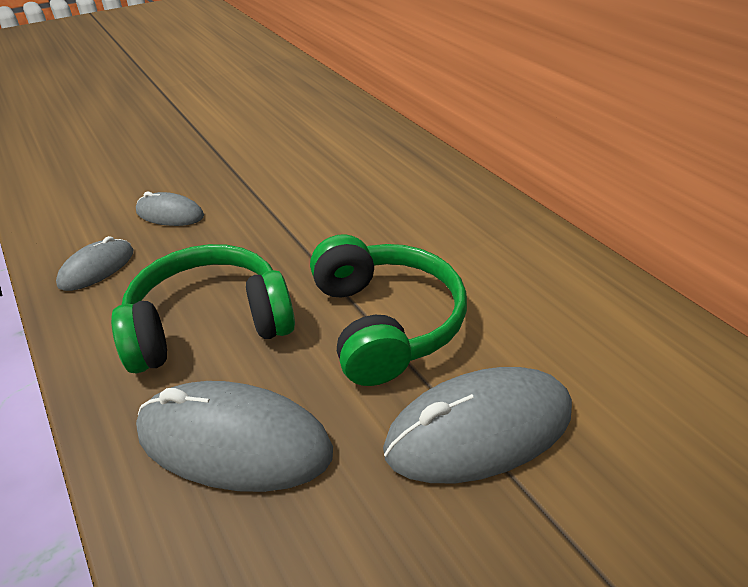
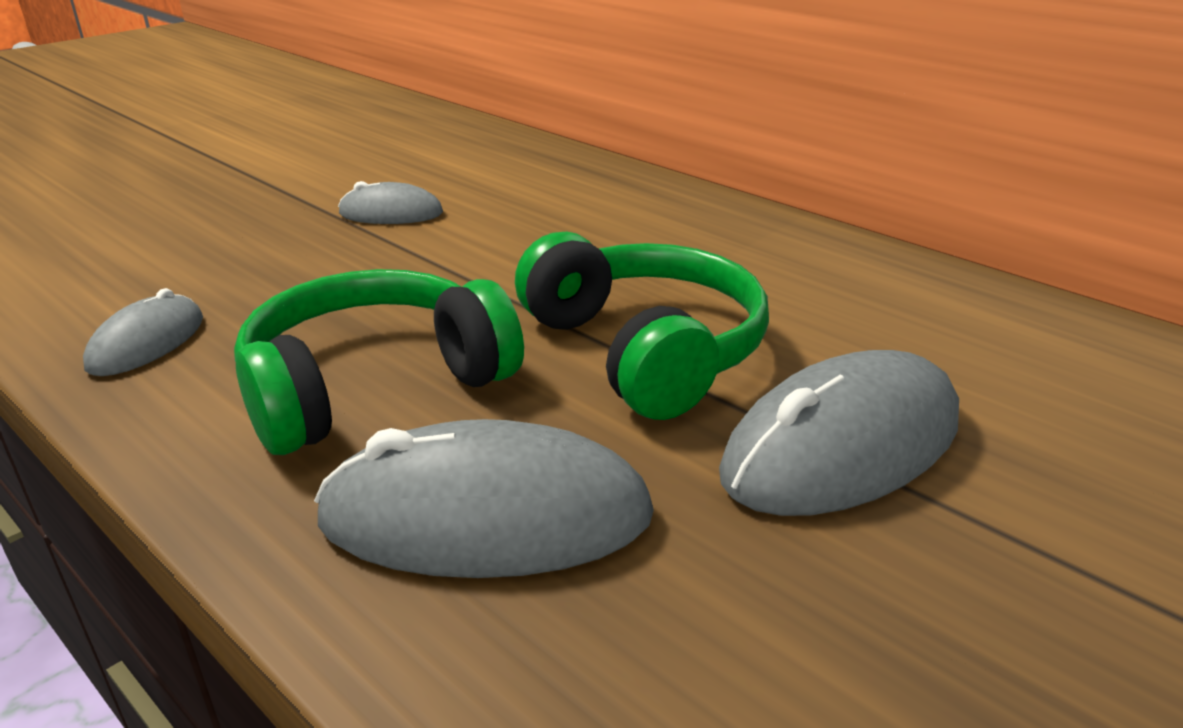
camera: 15 degrees left, 10 degrees down
grey mouse [136,191,204,226] -> grey mouse moved to [338,181,443,224]

